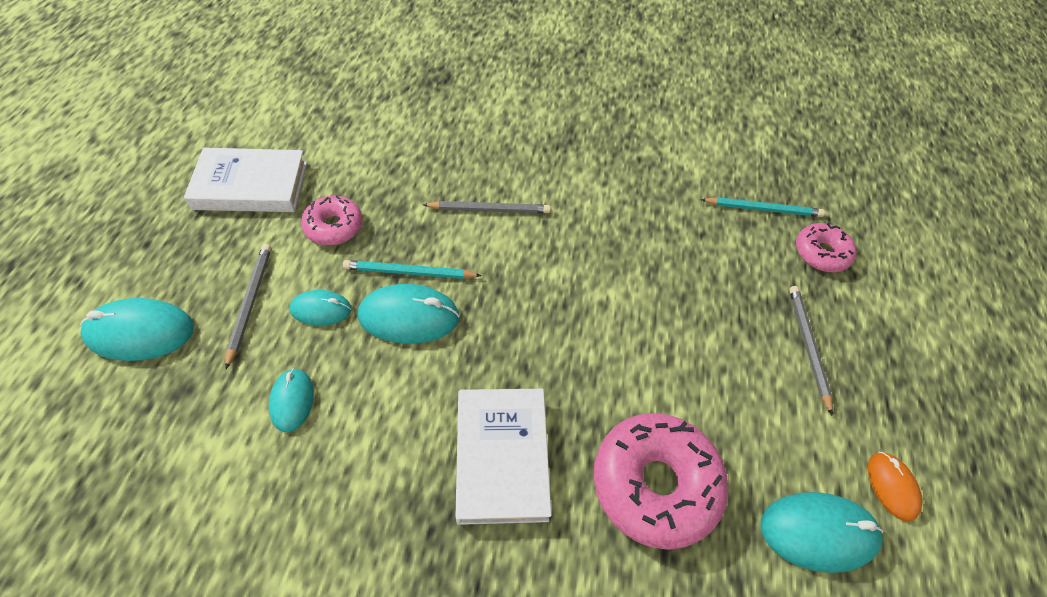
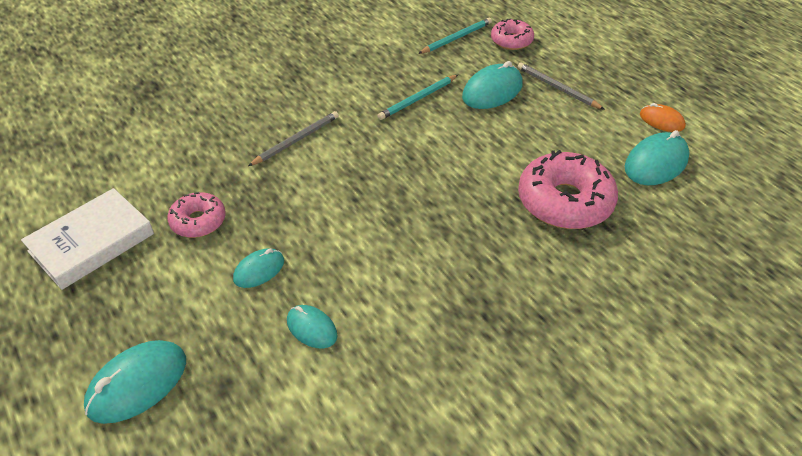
camera: 40 degrees left, 10 degrees down
grey pencil [225,244,271,369] -> none
turquoise pencil [343,260,482,279] -> turquoise pencil moved to [378,75,458,120]
turquoise mouse [358,284,460,344] -> turquoise mouse moved to [462,61,523,109]
white book [456,389,551,525] -> none

